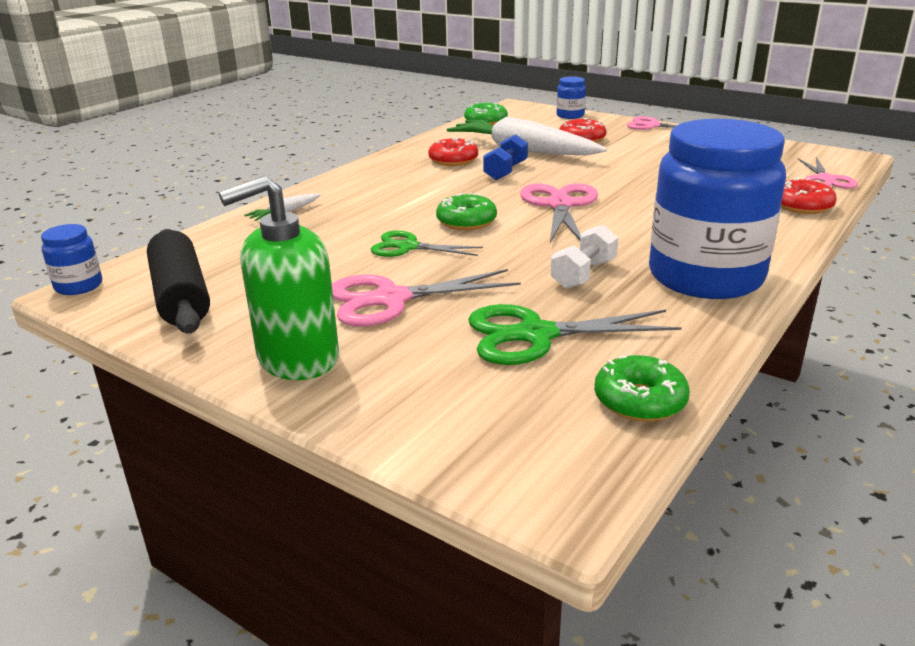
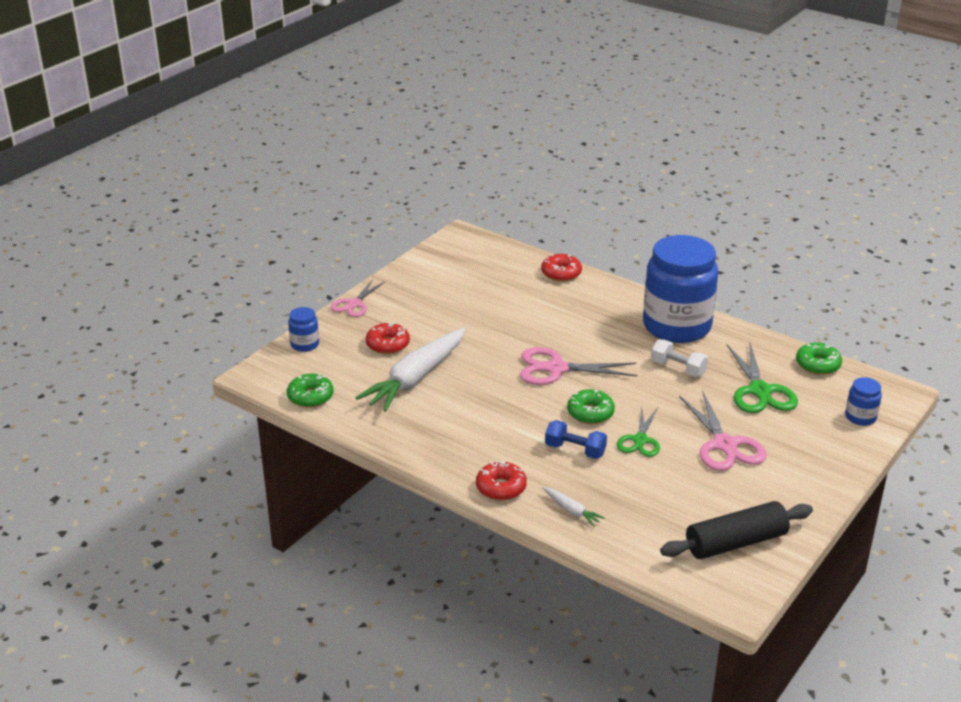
camera: 90 degrees left, 5 degrees up
blue jar [41,224,102,295] -> blue jar moved to [845,377,882,426]
green soap dispenser [218,175,339,380] -> none
red donut [428,137,478,166] -> red donut moved to [476,461,527,500]
blue dumbbell [483,134,528,180] -> blue dumbbell moved to [545,420,607,459]
pink scissors [798,157,857,189] -> none

